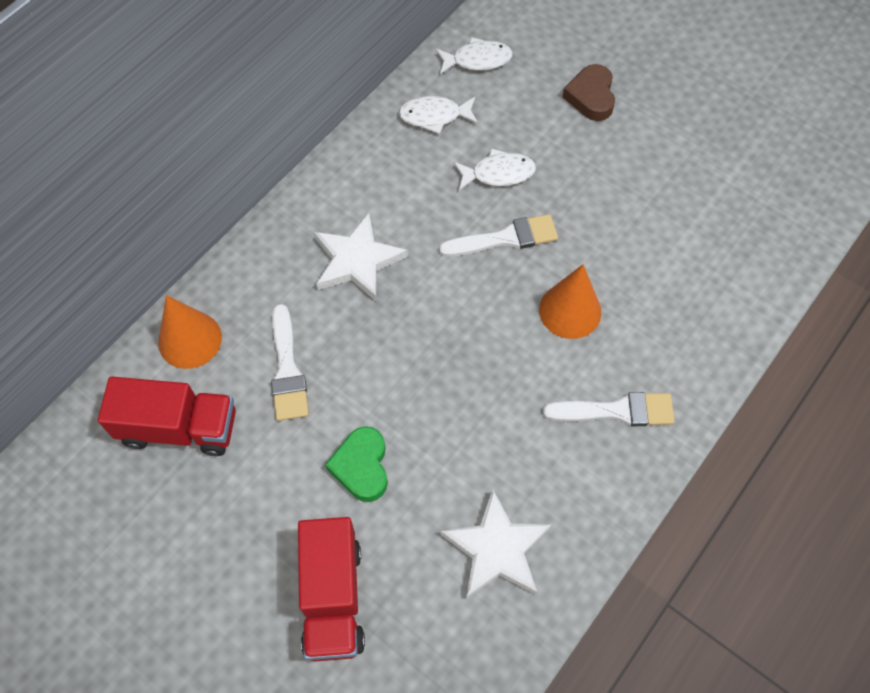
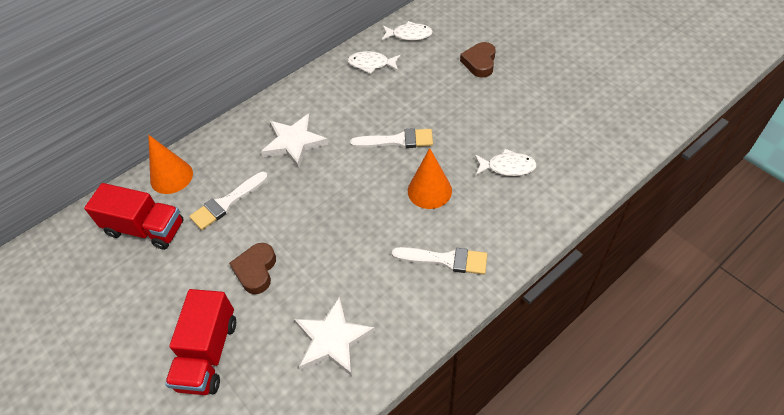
camera: 15 degrees right, 10 degrees down
white brush [271,304,309,421] -> white brush turned 45 degrees clockwise [189,172,268,230]
green heart [325,426,388,502] -> brown heart [229,243,276,294]
white fish [454,148,536,191] -> white fish moved to [475,149,537,176]

